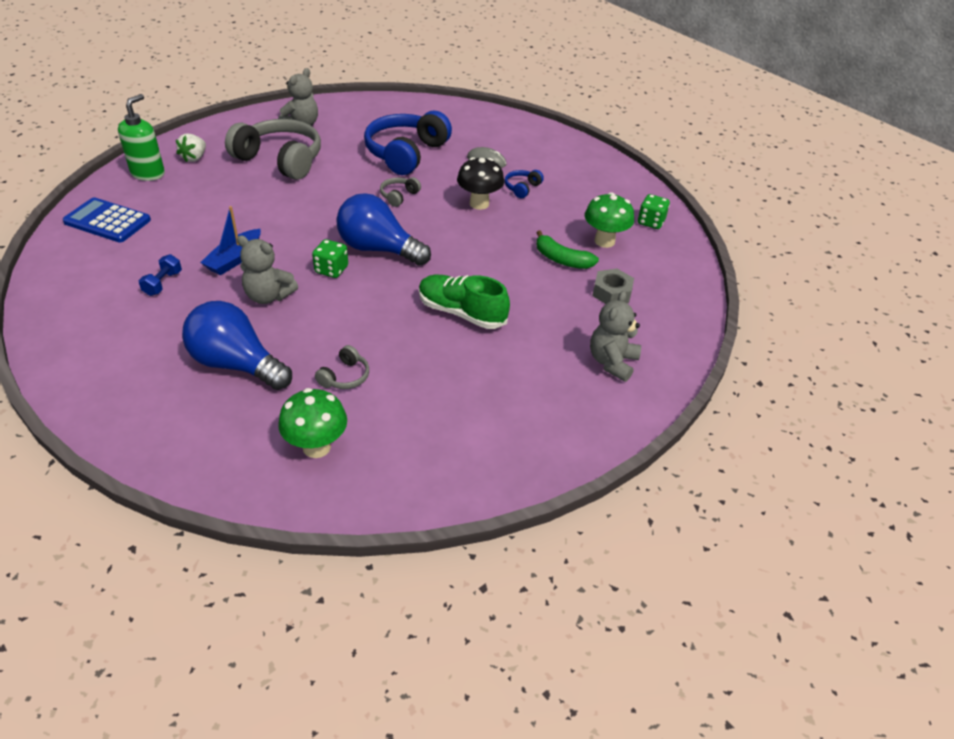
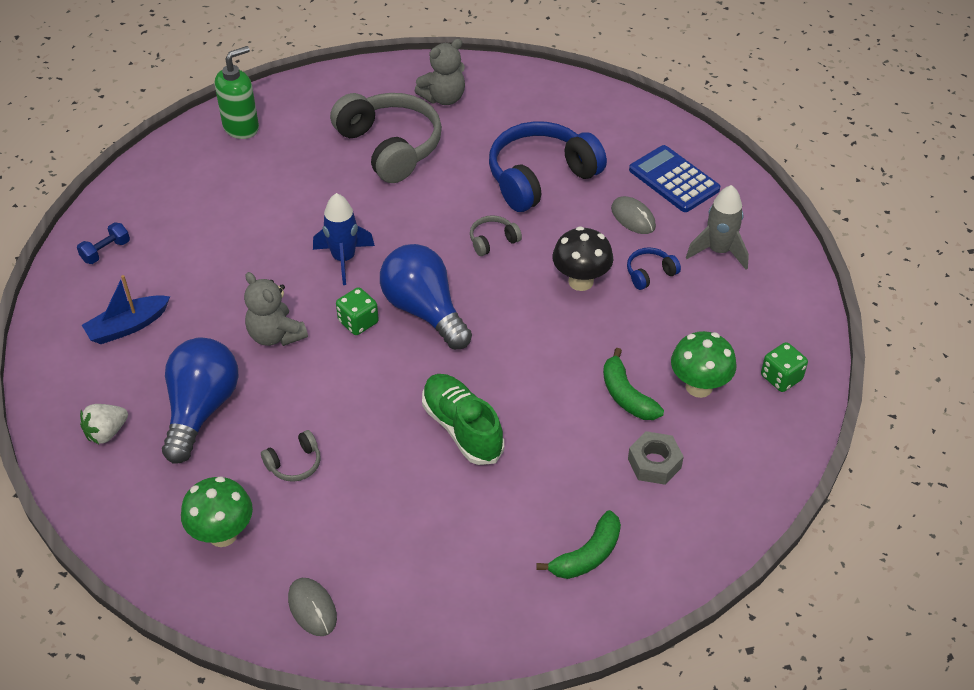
camera: 30 degrees right, 5 degrees up
blue calculator [63,197,151,242] -> blue calculator moved to [629,145,720,212]
blue dumbbell [138,254,182,296] -> blue dumbbell moved to [77,222,130,264]
white strawberry [176,133,206,162] -> white strawberry moved to [80,404,128,444]
blue light bulb [182,301,292,390] -> blue light bulb turned 45 degrees clockwise [162,338,239,463]
blue boat [200,206,261,275] -> blue boat moved to [82,275,170,344]
grey teddy bear [590,291,641,382] -> green banana [536,510,621,579]
none -> grey mouse [288,578,337,636]
none -> blue rocket [313,193,375,285]
none -> grey rocket [686,185,749,270]

